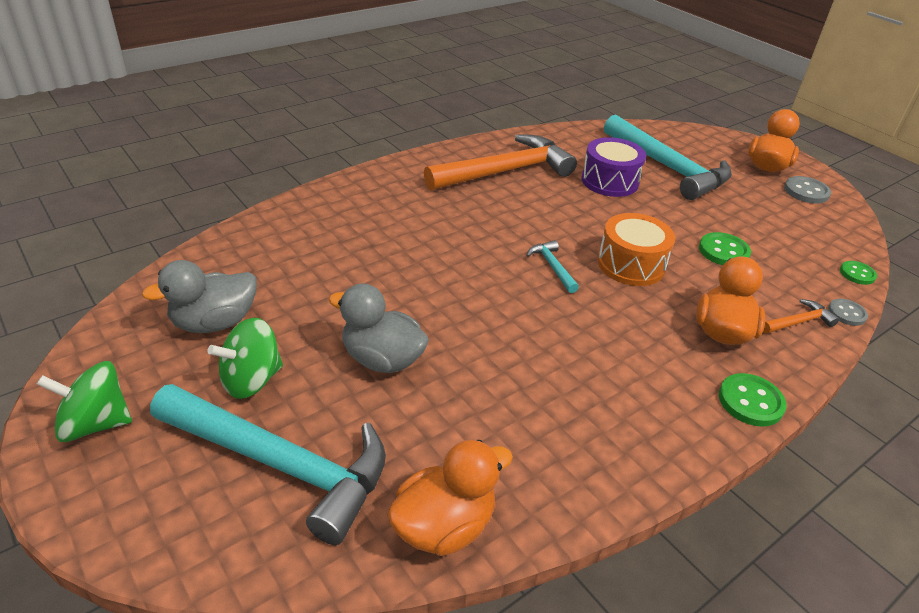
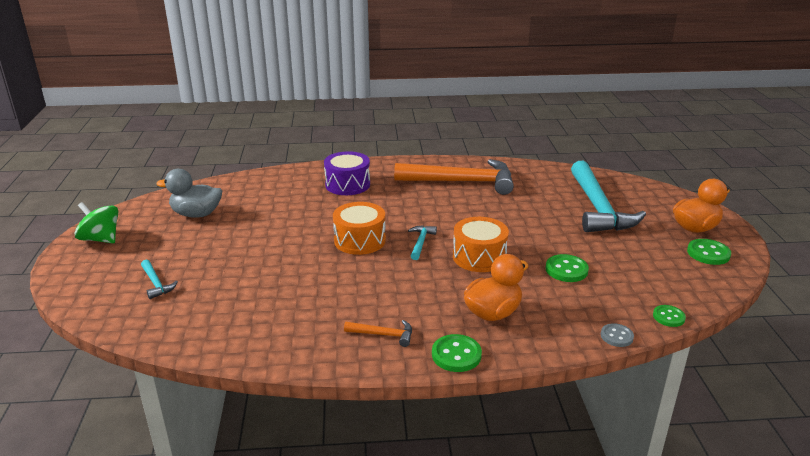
camera: 35 degrees right, 10 degrees down
turquoise hammer [150,384,386,545] -> turquoise hammer [141,260,178,299], size x0.41
green spinning top [208,318,283,399] -> none
grey duck [329,283,429,373] -> none
orange duck [387,440,513,556] -> none
purple drum [581,137,646,197] -> purple drum moved to [324,151,370,195]
orange hammer [763,299,839,334] -> orange hammer moved to [344,320,412,347]
grey button [784,176,831,204] -> green button [687,239,731,265]
none -> orange drum [333,202,386,255]

